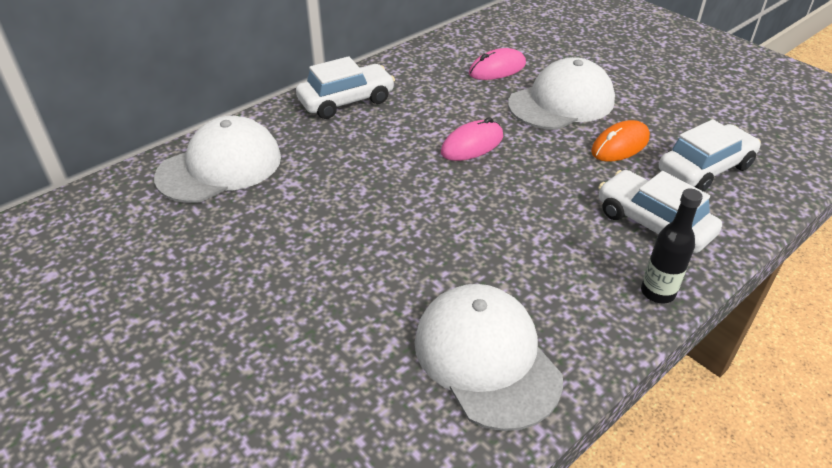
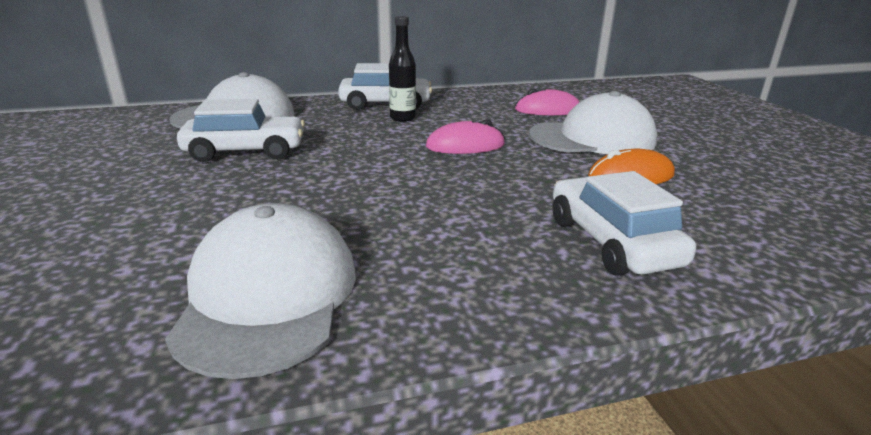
camera: 25 degrees right, 15 degrees down
black bottle [641,188,703,304] -> black bottle moved to [389,16,416,122]
white car [659,119,761,192] -> white car moved to [177,99,305,162]

